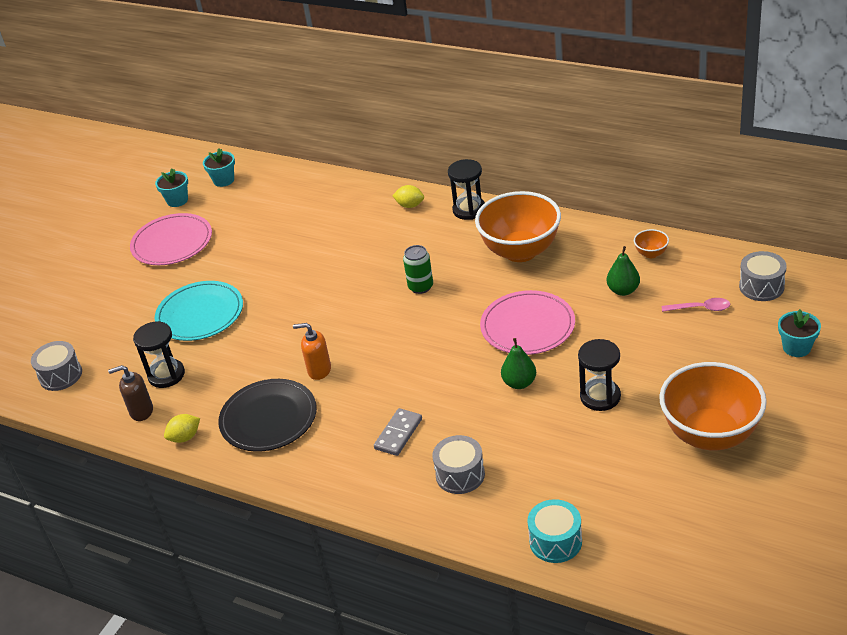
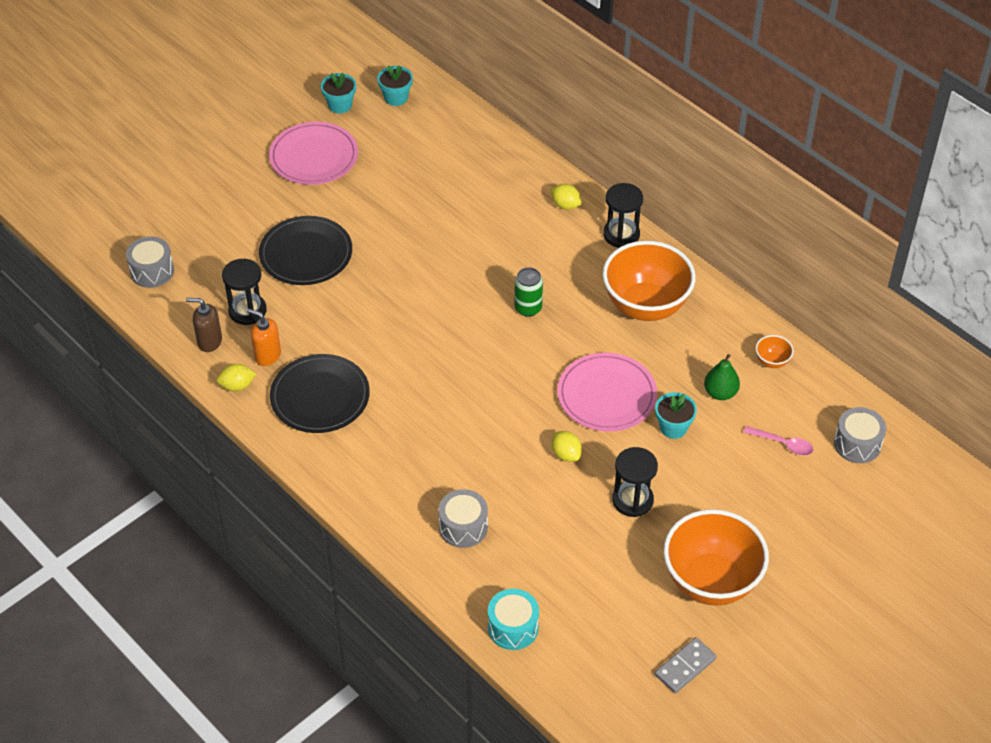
camera: 15 degrees right, 10 degrees up
turquoise plate [155,281,243,341] -> black plate [259,216,352,285]
orange soap dispenser [293,323,331,380] -> orange soap dispenser moved to [247,308,281,366]
grey domino [374,408,422,456] -> grey domino moved to [655,637,717,693]
green pear [501,338,536,389] -> yellow lemon [552,431,582,462]
turquoise flower pot [778,309,821,357] -> turquoise flower pot moved to [655,392,697,439]

